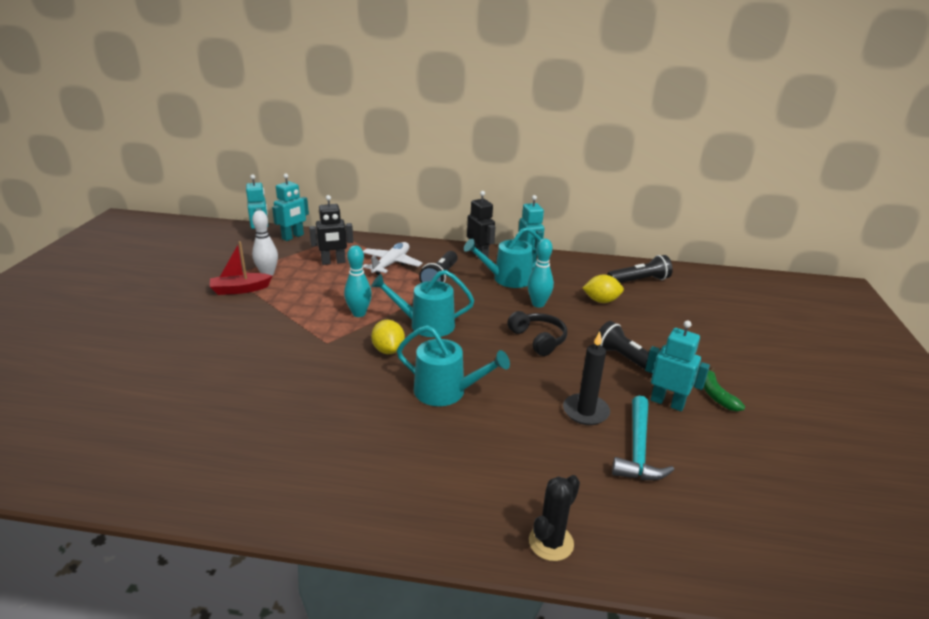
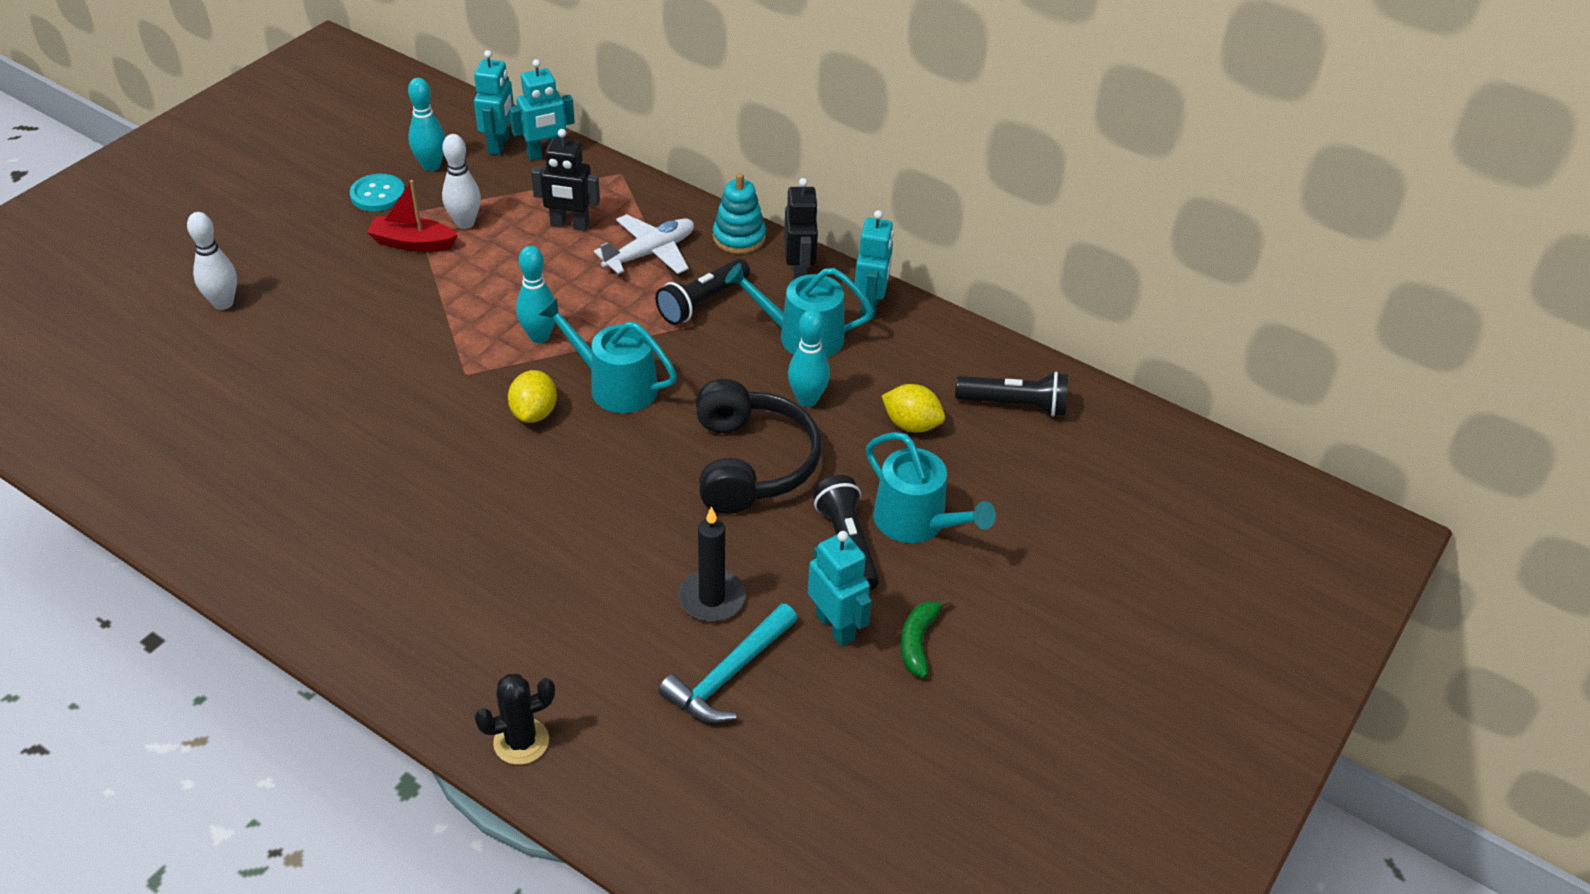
camera: 25 degrees right, 15 degrees up
turquoise watering can [397,325,510,406] -> turquoise watering can moved to [866,432,996,543]
black headphones [507,311,567,356] -> black headphones [696,379,822,514], size x1.61
none -> white bowling pin [187,212,237,310]
none -> turquoise button [350,174,405,211]
none -> turquoise bowling pin [408,78,445,171]
none -> turquoise stacking toy [713,173,766,254]

